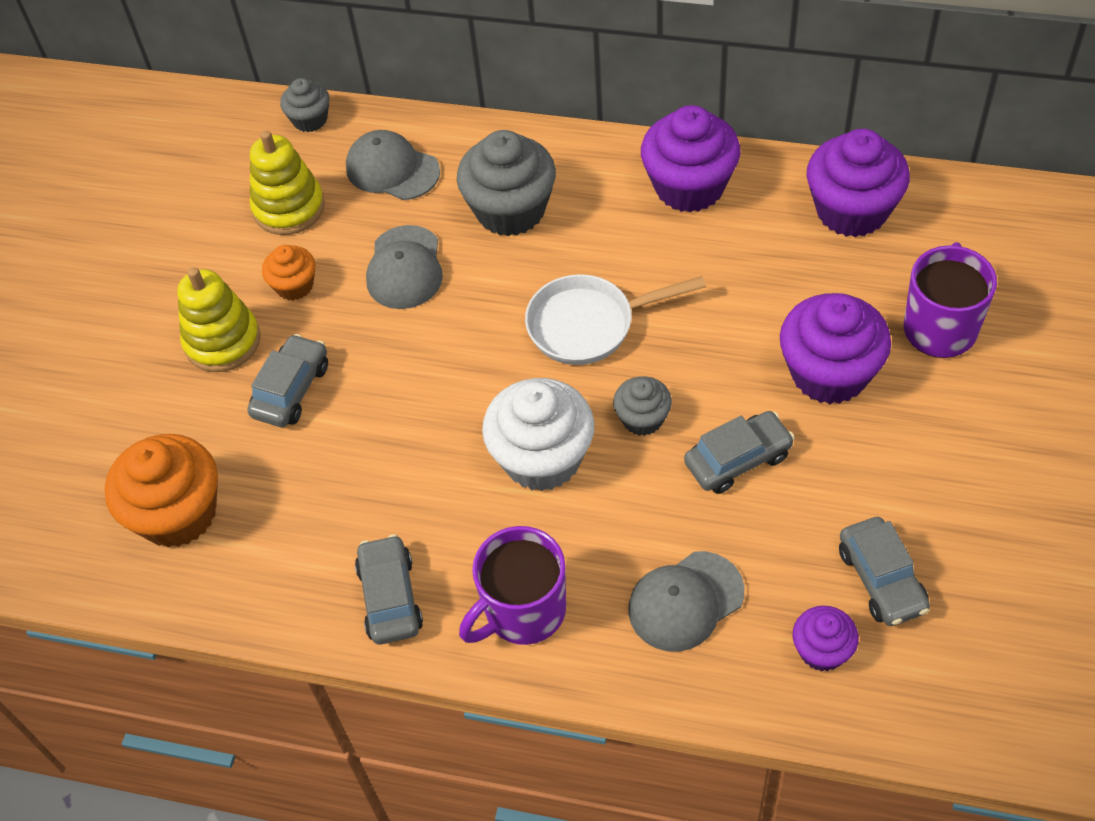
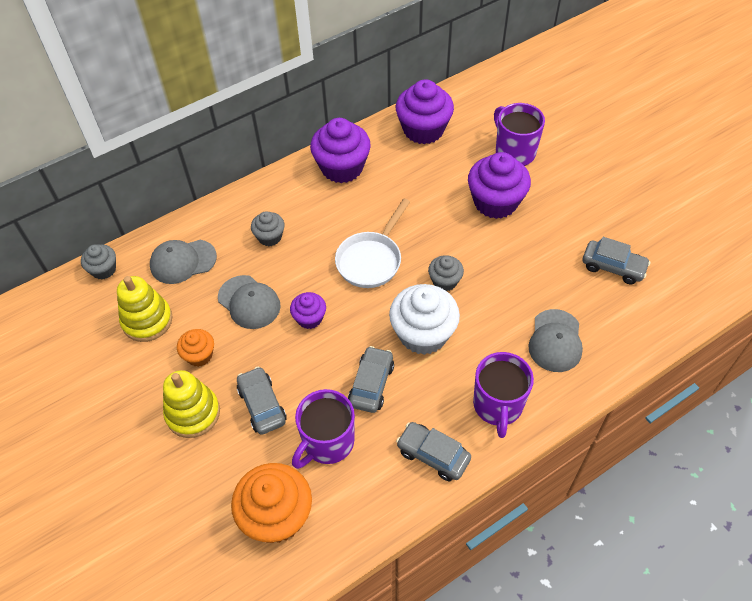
camera: 50 degrees left, 0 degrees up
grey cupcake [457,130,556,236] -> grey cupcake [251,211,285,246], size x0.54
grey car [684,411,795,494] -> grey car moved to [348,346,394,413]
purple cupcake [792,606,859,671] -> purple cupcake moved to [290,292,326,329]
none -> purple mug [292,389,355,469]

